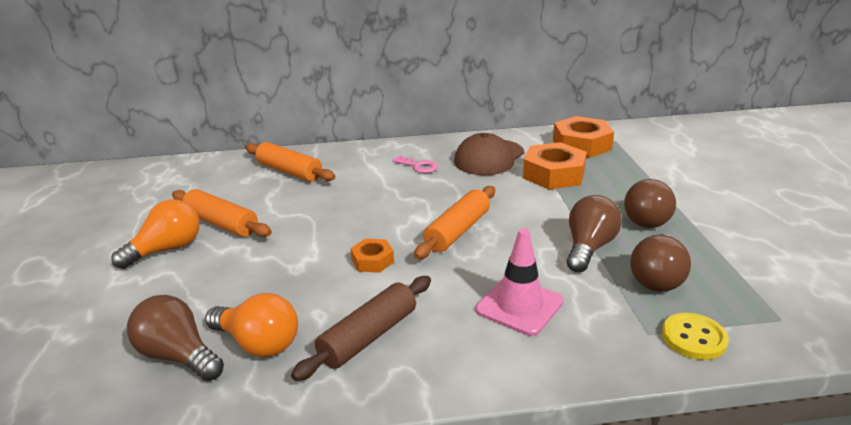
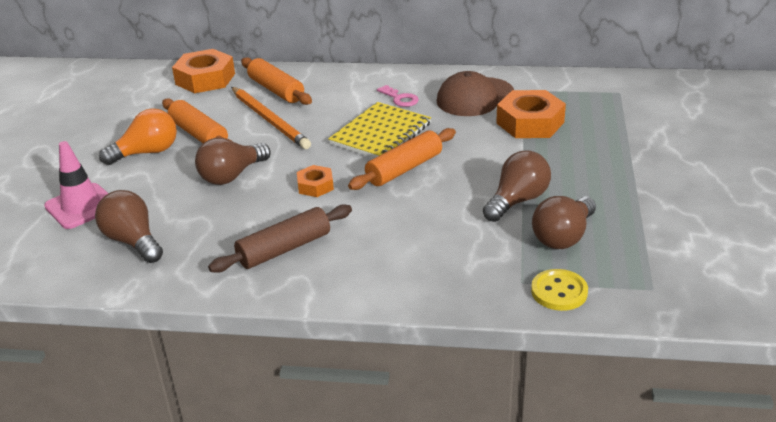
camera: 15 degrees right, 5 degrees up
orange light bulb [205,293,298,357] -> none
pink traffic cone [476,228,564,336] -> pink traffic cone moved to [44,141,108,229]
orange nut [553,116,614,158] -> orange nut moved to [172,49,235,93]
brown light bulb [624,179,676,228] -> brown light bulb moved to [195,138,271,185]
none -> orange pencil [231,87,311,149]
none -> yellow notebook [328,102,431,158]

